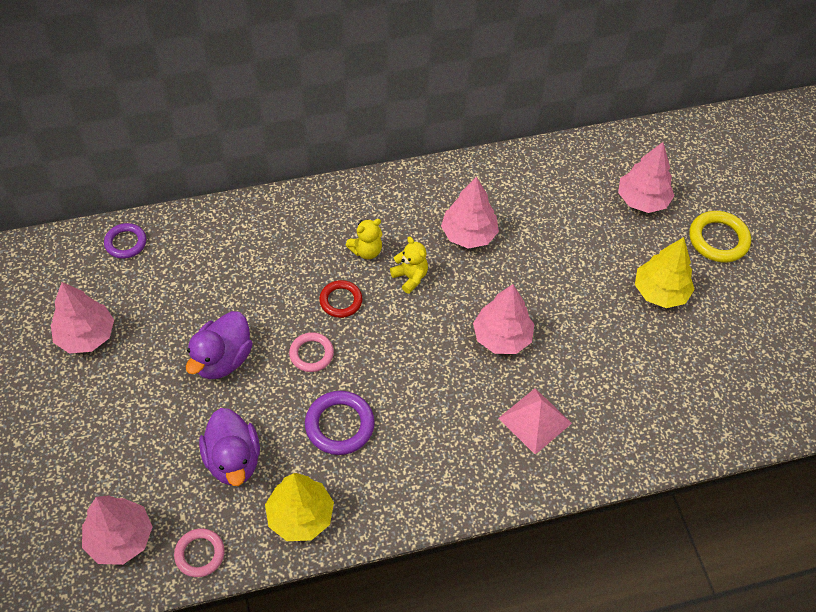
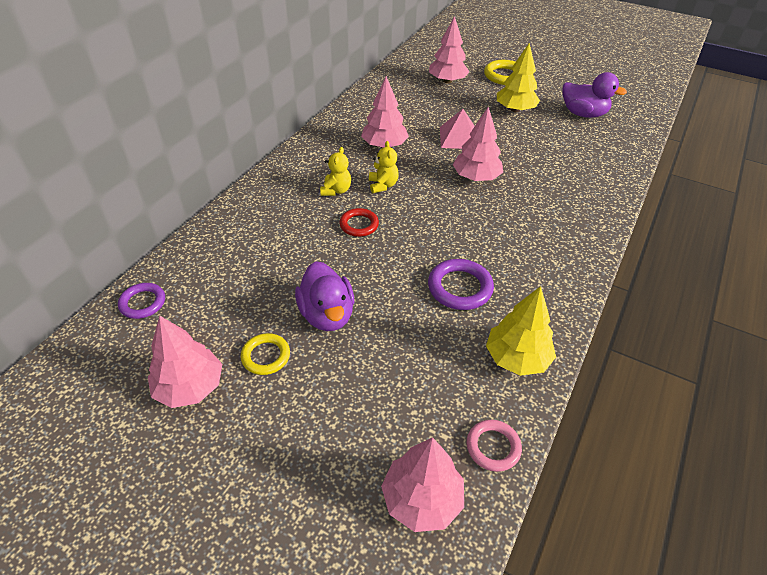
camera: 45 degrees left, 10 degrees down
purple duck [199,408,260,486] -> purple duck moved to [563,72,627,118]
pink ring [289,332,334,372] -> none
yellow teddy bear [390,236,428,294] -> yellow teddy bear turned 75 degrees clockwise [369,141,399,193]
pink pyramid [499,388,572,455] -> pink pyramid moved to [440,109,475,149]
none -> yellow ring [240,333,290,375]

